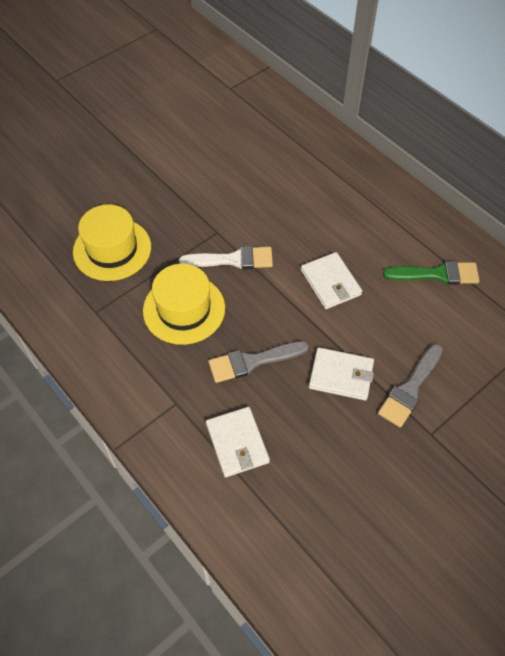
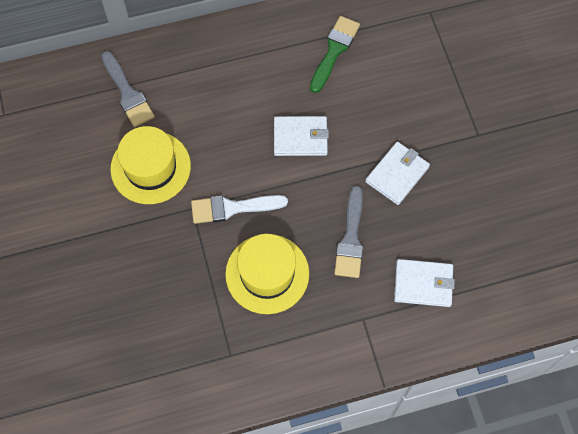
camera: 65 degrees left, 10 degrees up
yellow hat [73,204,151,281] -> yellow hat moved to [110,126,191,204]
white brush [179,246,273,269] -> white brush turned 120 degrees counterclockwise [191,195,288,224]
grey brush [378,344,443,428] -> grey brush moved to [101,51,155,127]

